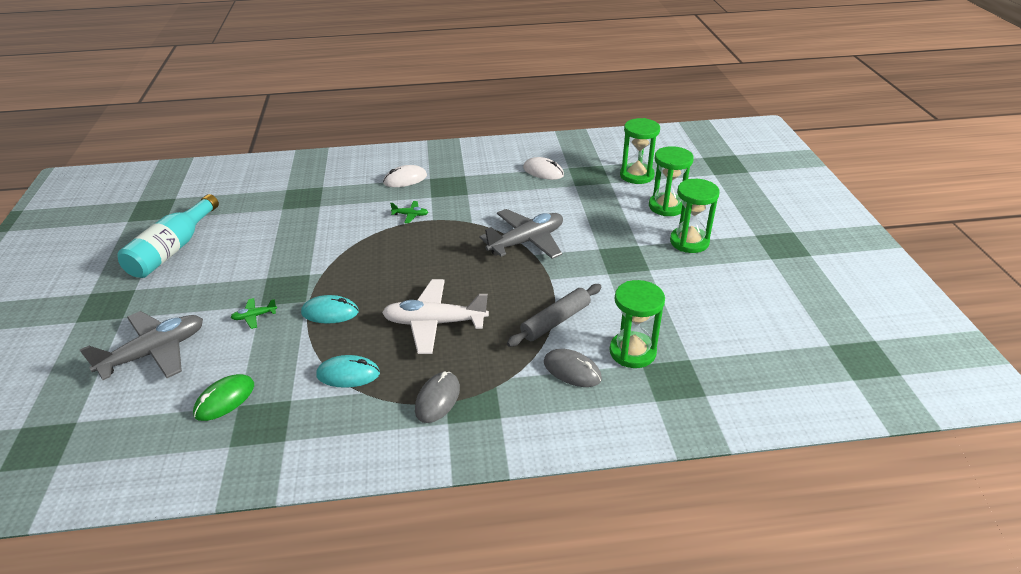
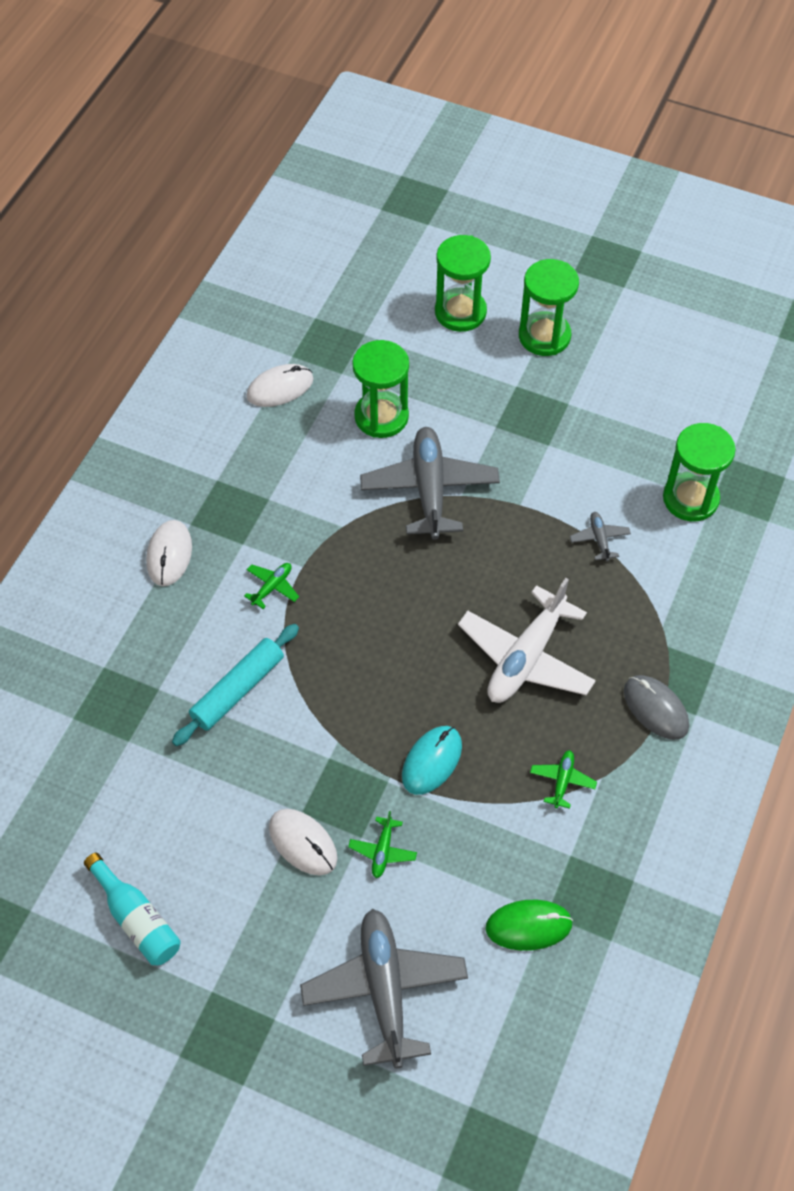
camera: 60 degrees left, 20 degrees up
turquoise bottle [117,194,219,278] -> turquoise bottle [84,853,181,965], size x0.64
green mouse [193,374,254,421] -> green mouse turned 75 degrees counterclockwise [485,900,573,951]
turquoise mouse [316,355,380,388] -> green plane [530,750,597,809]
grey rolling pin [507,284,601,347] -> grey plane [570,512,631,562]
grey mouse [544,349,602,387] -> none
green hourglass [620,118,660,184] -> green hourglass moved to [352,340,409,438]
none -> turquoise rolling pin [172,624,299,746]
none -> white mouse [269,809,338,876]

